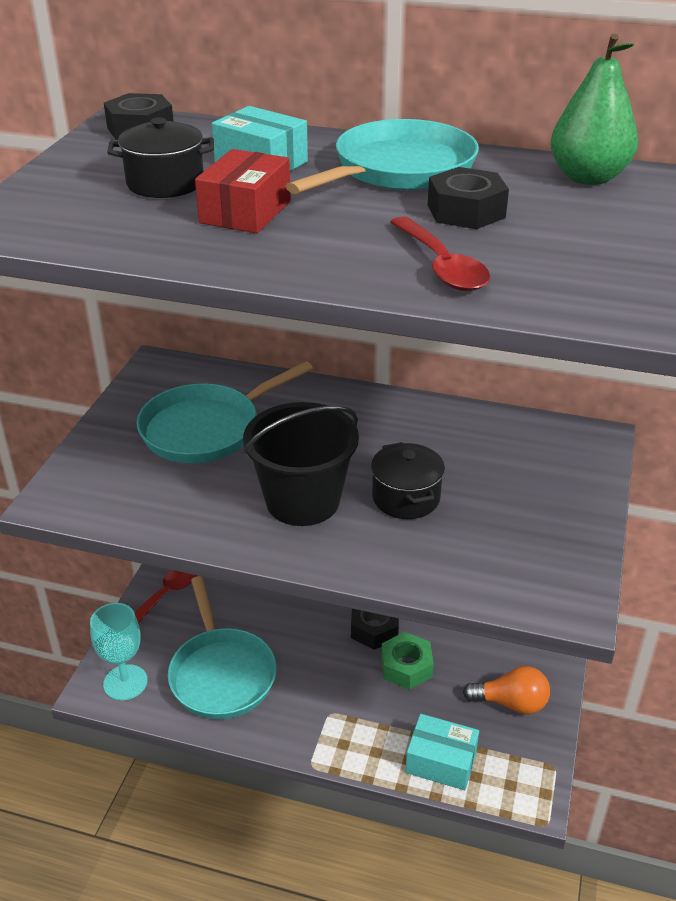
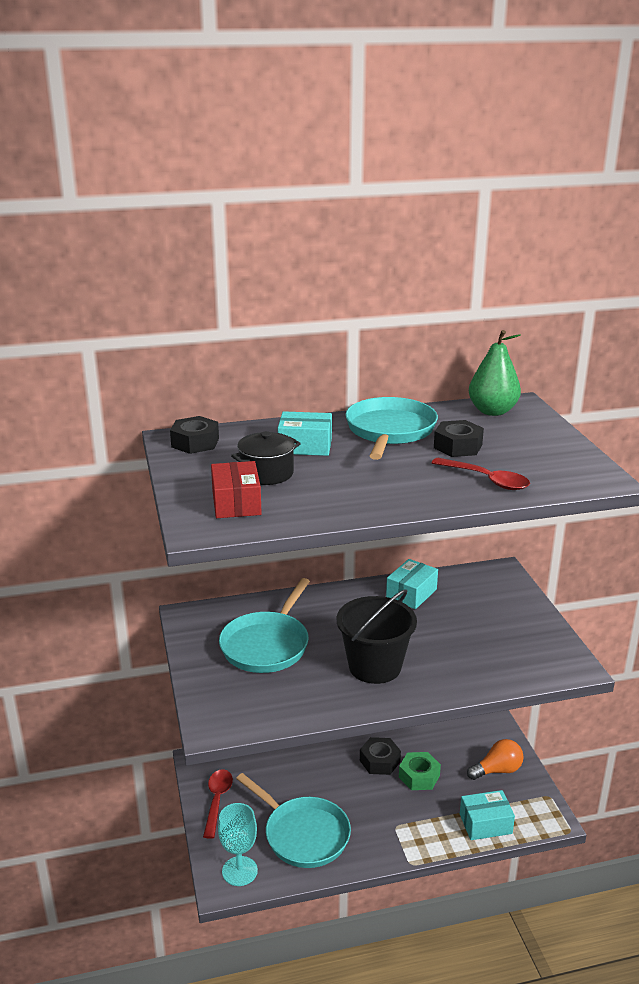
camera: 30 degrees left, 10 degrees down
red box [195,149,291,233] -> red box moved to [211,461,262,518]
black pot [371,442,445,519] -> none
none -> turquoise box [386,559,438,609]

